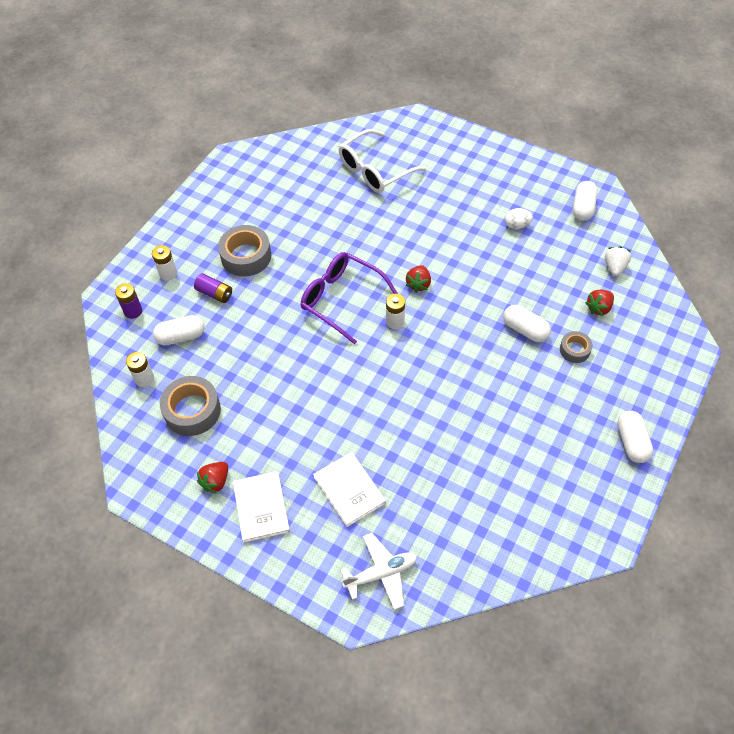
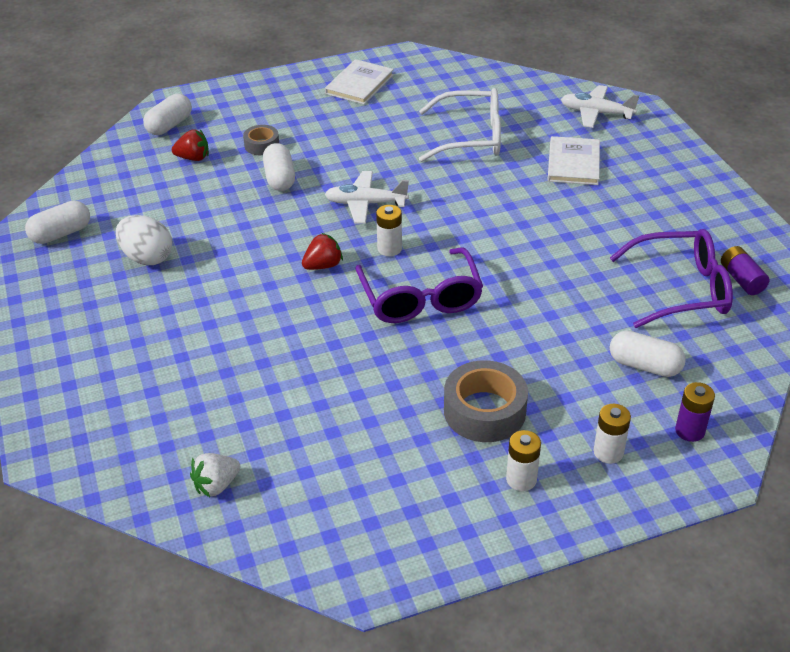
camera: 140 degrees left, 15 degrees down
white battery [126,352,154,387] -> white battery moved to [506,430,541,491]
grey tape [160,376,221,436] -> purple glasses [610,229,733,328]
purple battery [194,273,232,303] -> purple battery moved to [721,246,769,295]
red strawberry [197,462,228,494] -> none
white book [233,471,290,543] -> white book moved to [325,59,394,105]
white glasses [338,129,426,193] -> white glasses moved to [419,88,501,162]
white egg [505,208,533,229] -> white egg [116,215,172,265], size x1.58
white strawberry [605,246,631,276] -> white strawberry moved to [190,453,240,497]
white capsule [617,411,653,463] -> white capsule moved to [143,94,192,135]
none -> white plane [325,171,409,224]

